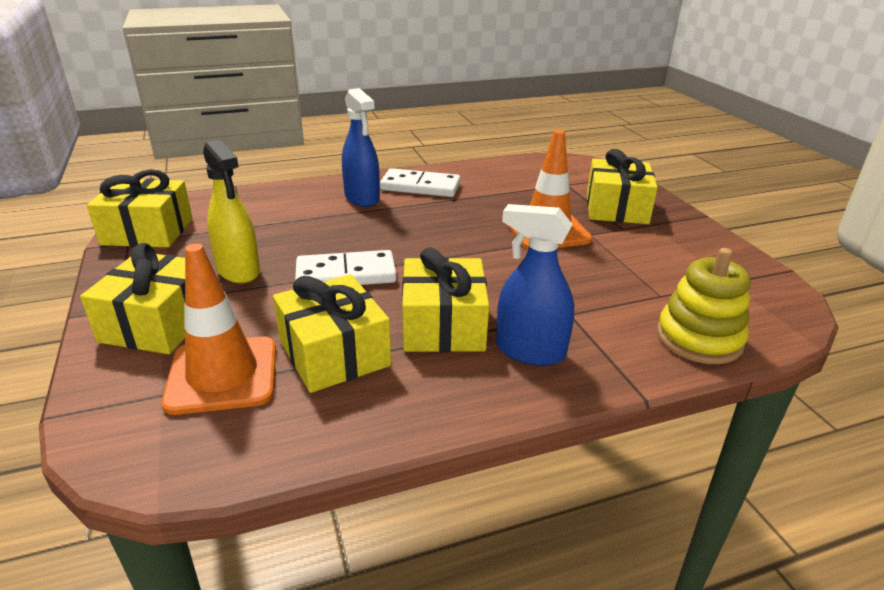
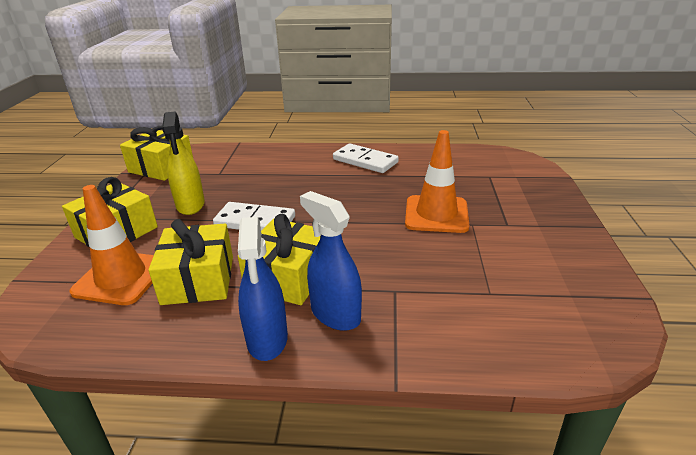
camera: 25 degrees right, 0 degrees up
blue spray bottle [342,88,380,207] -> blue spray bottle moved to [238,217,288,361]
yellow gift [587,149,658,224] -> none
yellow stacking toy [657,248,750,364] -> none

